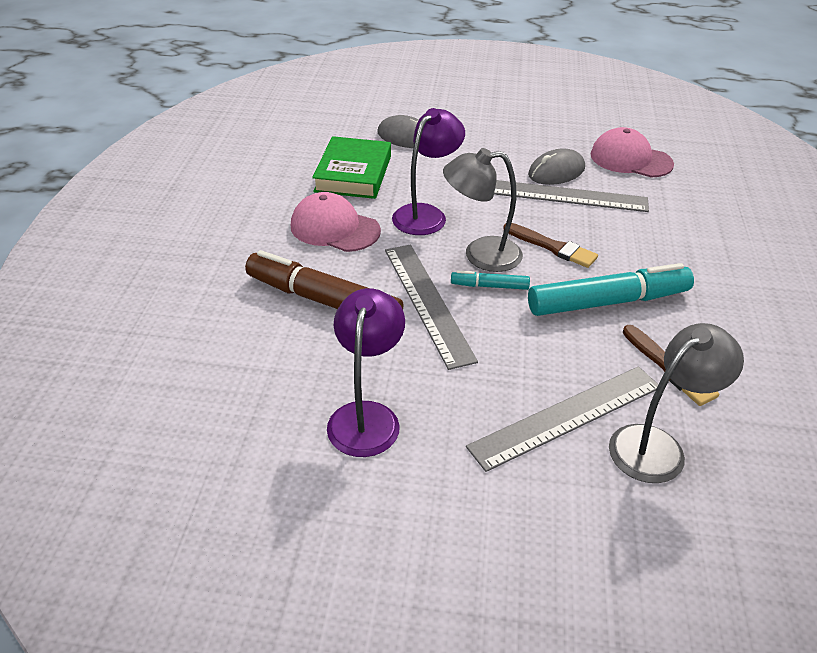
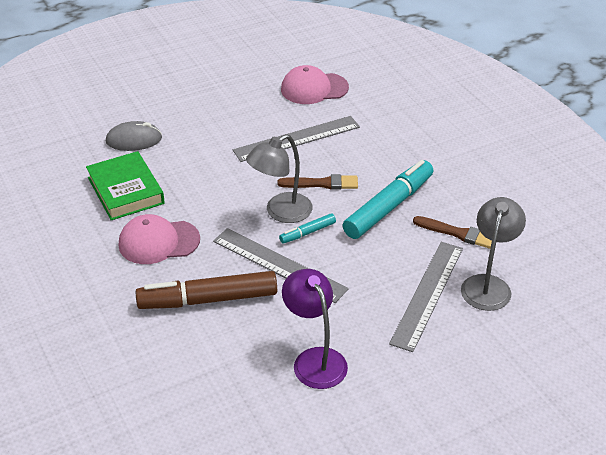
camera: 35 degrees left, 0 degrees up
purple lamp [392,108,465,235] -> none
grey mouse [528,148,585,185] -> none

